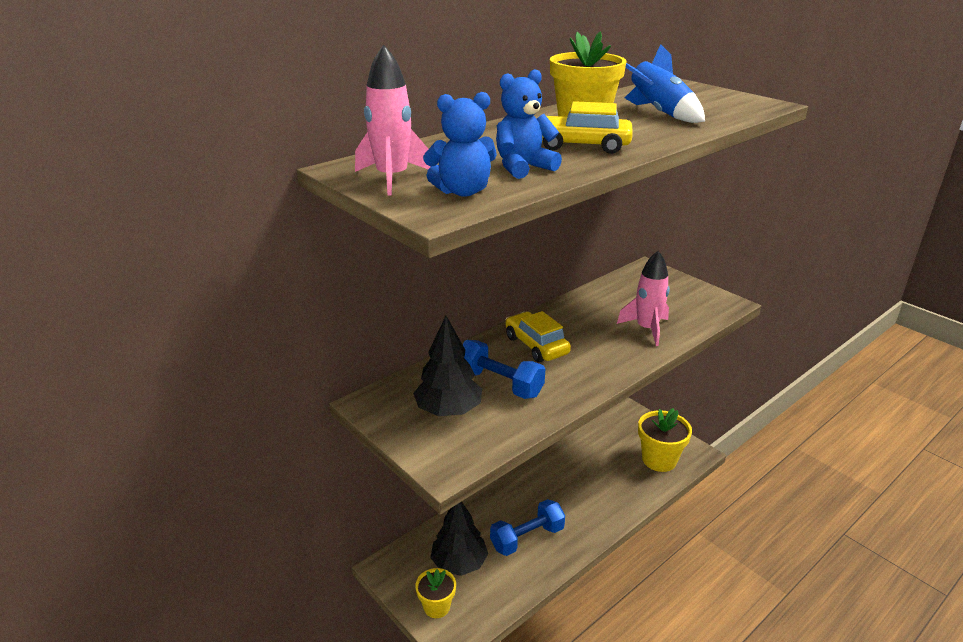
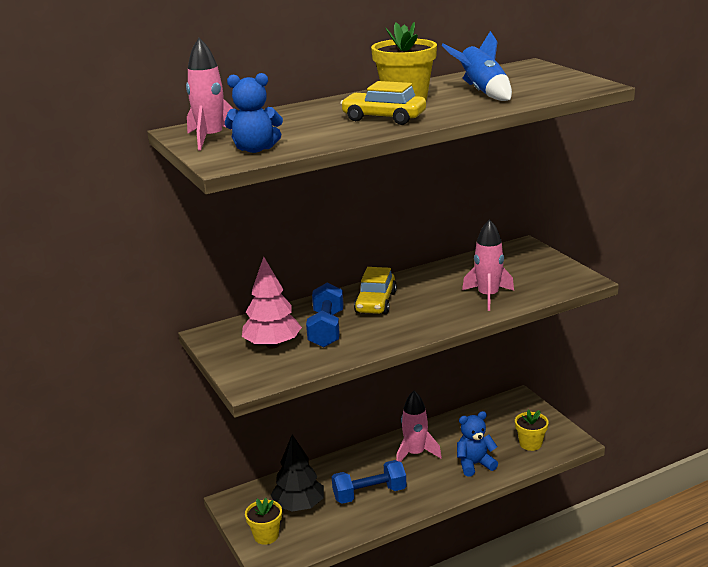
camera: 15 degrees right, 5 degrees down
black tree [413,316,482,416] -> pink tree [242,257,302,349]
blue dumbbell [462,340,545,399] -> blue dumbbell turned 45 degrees clockwise [306,283,344,348]
blue teddy bear [496,69,562,179] -> blue teddy bear moved to [457,411,498,477]
yellow car [505,311,571,362] -> yellow car turned 150 degrees counterclockwise [354,267,397,314]
yellow flower pot [638,408,692,472] -> yellow flower pot [515,409,549,451], size x0.63
none -> pink rocket [396,391,442,462]

